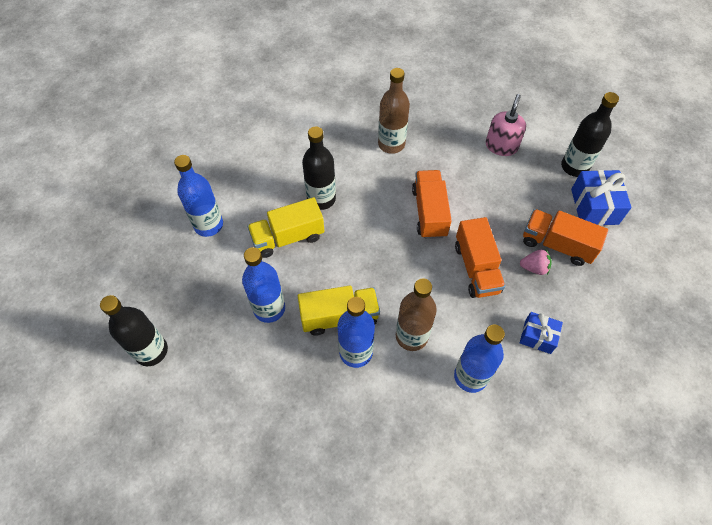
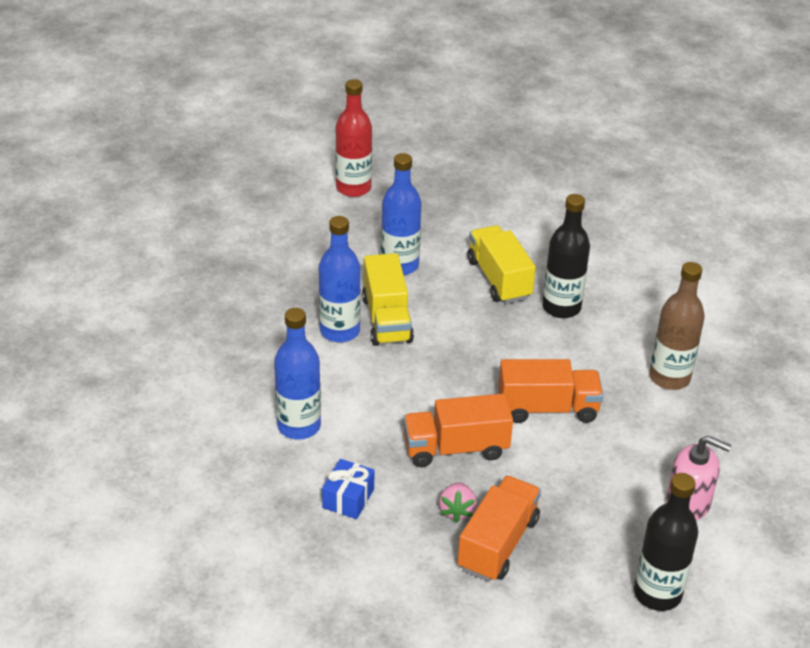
camera: 90 degrees right, 20 degrees down
black bottle [100,295,168,366] -> red bottle [335,79,372,197]
blue bottle [174,155,223,237] -> none
brown bottle [396,278,437,351] -> none
blue gift [571,170,632,226] -> none

